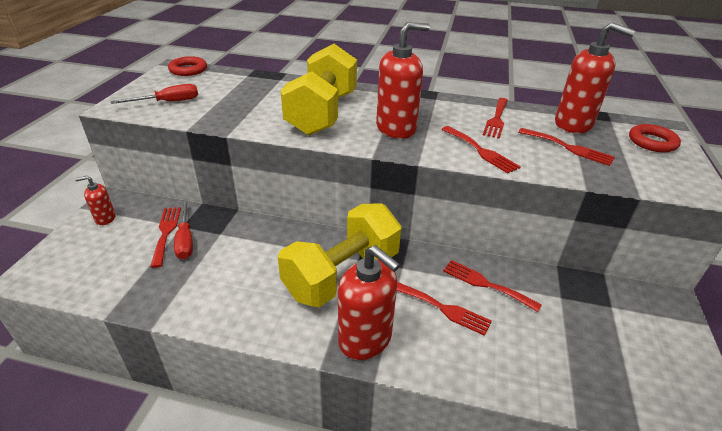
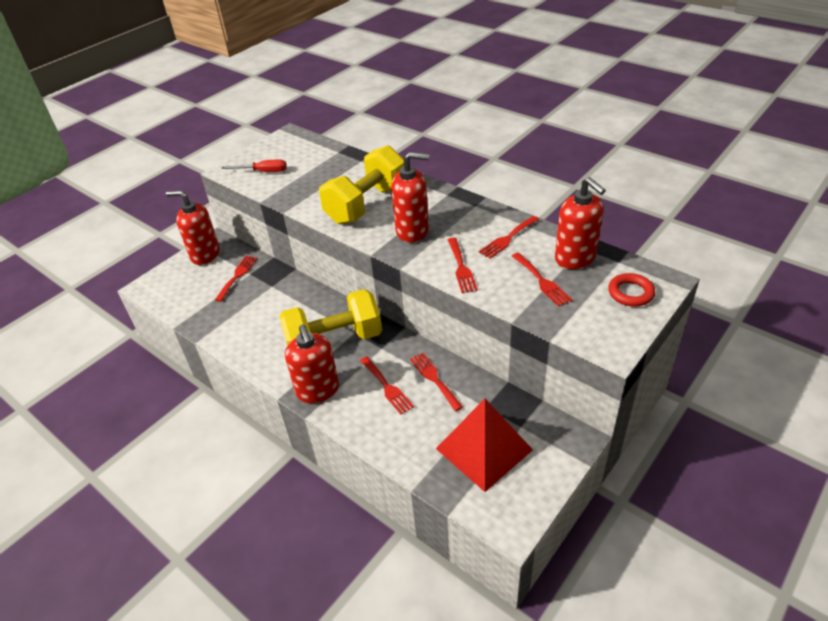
camera: 30 degrees right, 5 degrees up
red soap dispenser [75,176,116,225] -> red soap dispenser [166,190,220,265], size x1.93
red ring [168,56,207,76] -> none
red screwdriver [174,201,193,259] -> none
none -> red pyramid [436,399,533,492]

